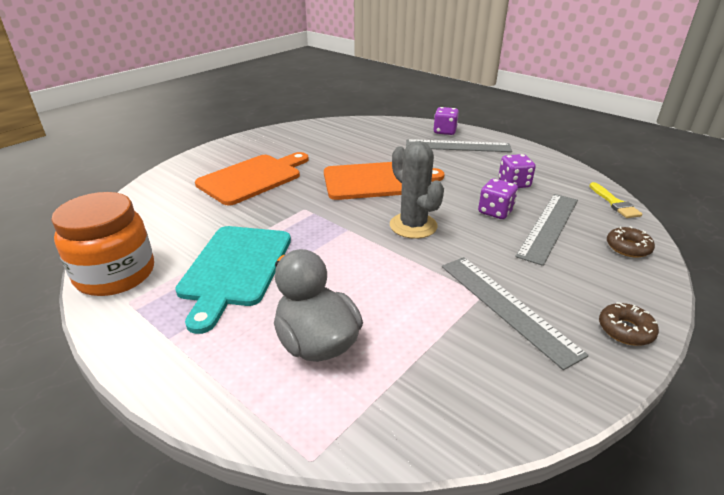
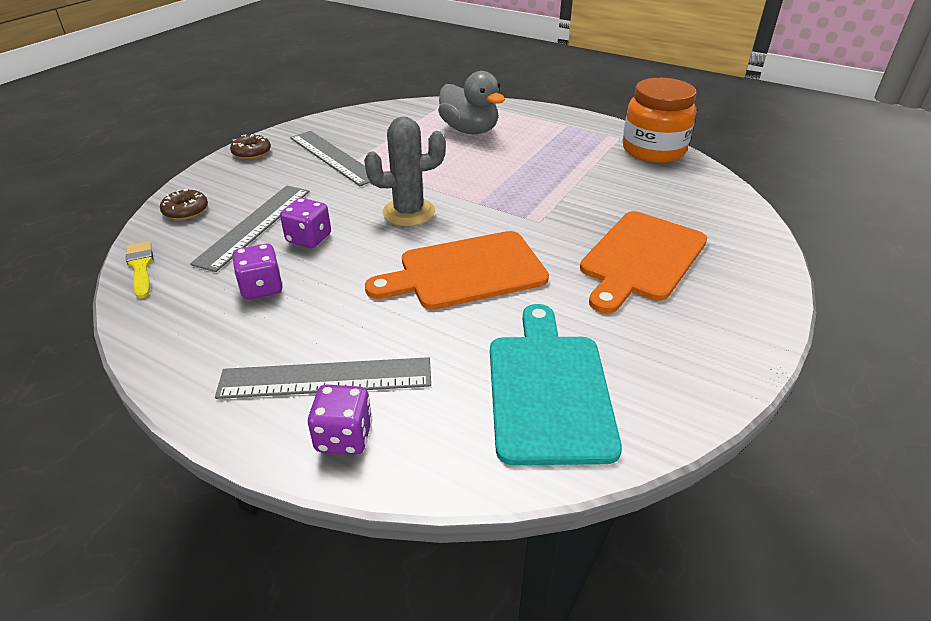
camera: 170 degrees right, 5 degrees up
turquoise cutting board [175,226,291,334] -> turquoise cutting board moved to [490,304,622,465]
grey cactus [390,141,444,239] -> grey cactus turned 60 degrees counterclockwise [364,117,446,226]

